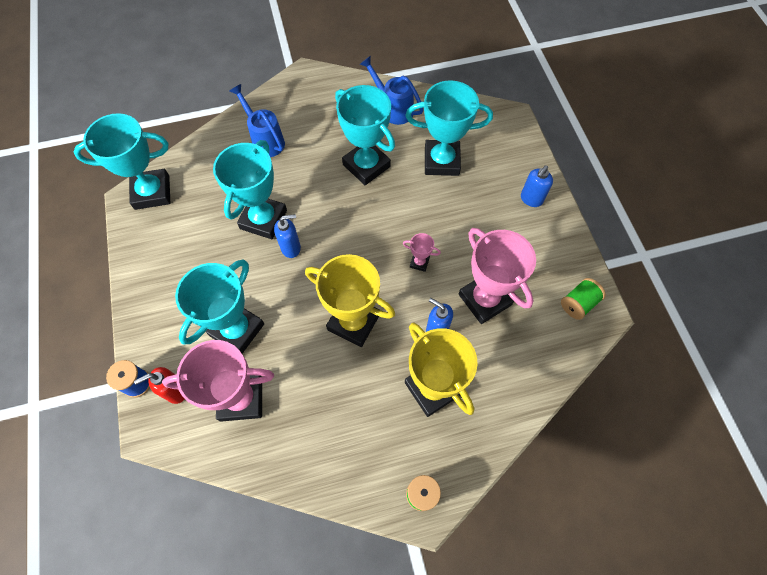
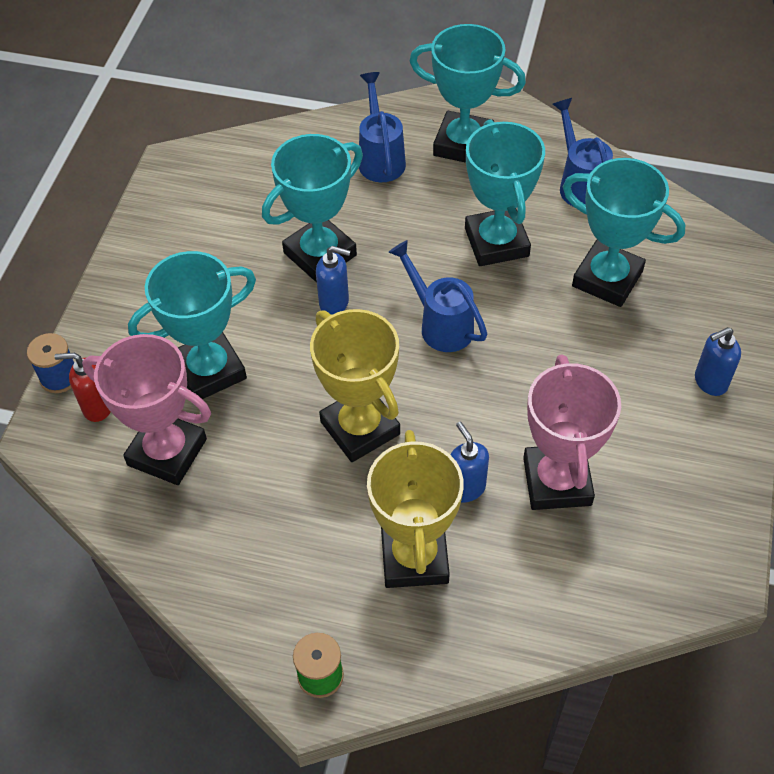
camera: 30 degrees right, 10 degrees down
turquoise trophy [73,113,170,210] -> turquoise trophy moved to [410,24,526,163]
pink trophy [403,233,441,272] -> none
green spool [561,278,606,320] -> none
none -> blue watering can [388,240,487,352]

